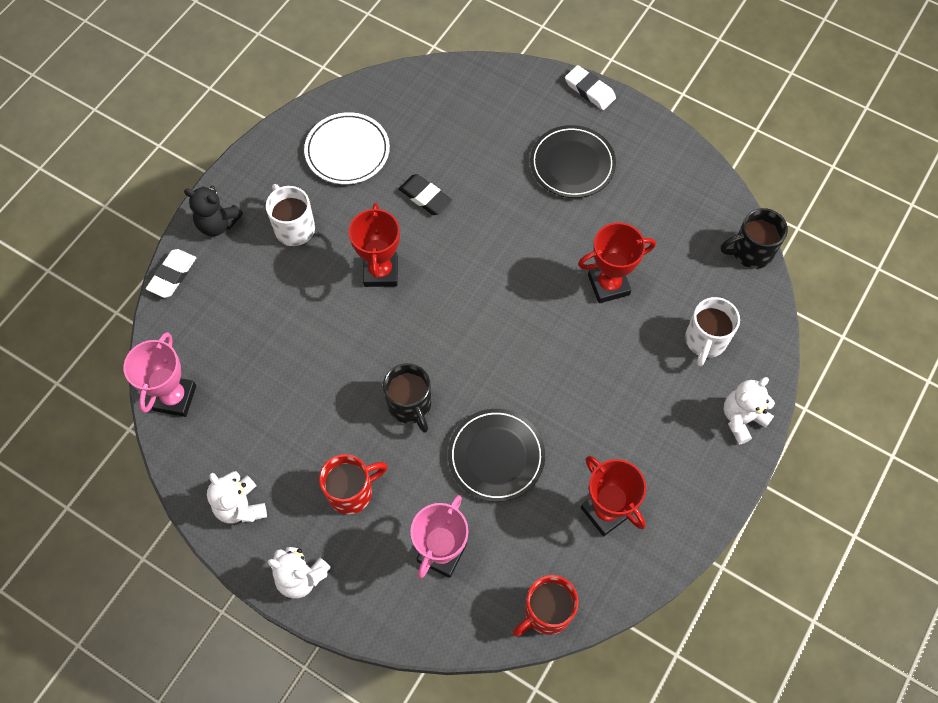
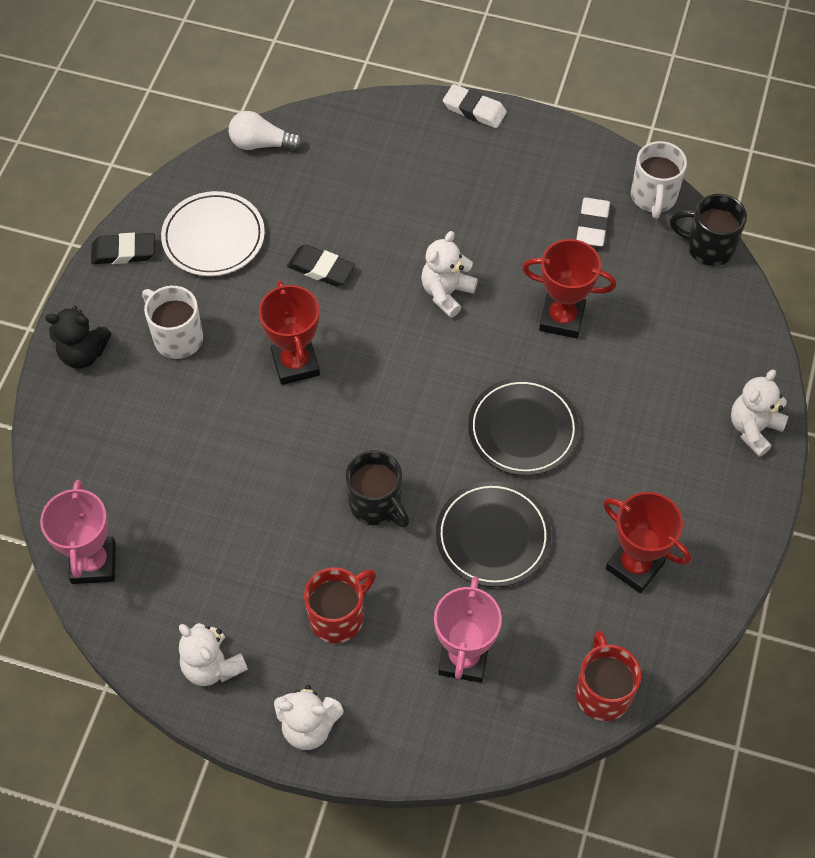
camera: 15 degrees left, 5 degrees down
white eraser [146,249,196,298] -> white eraser moved to [576,197,610,247]
red mug [513,575,579,637] -> red mug turned 135 degrees clockwise [576,631,641,721]
black plate [530,125,616,198] -> black plate moved to [468,378,579,476]
red trophy [578,223,656,303] -> red trophy turned 45 degrees clockwise [522,239,616,338]
white mug [685,297,740,366] -> white mug moved to [631,141,687,218]
black mug [721,208,788,269] -> black mug turned 45 degrees clockwise [670,194,747,266]
none -> black eraser [91,233,155,264]
none -> white light bulb [229,111,303,151]
none -> white teddy bear [421,231,478,318]

